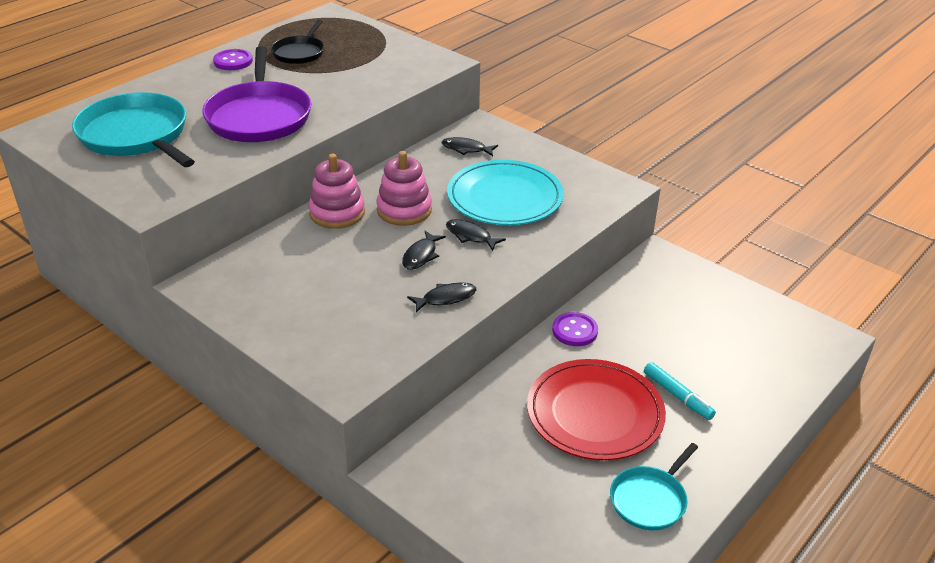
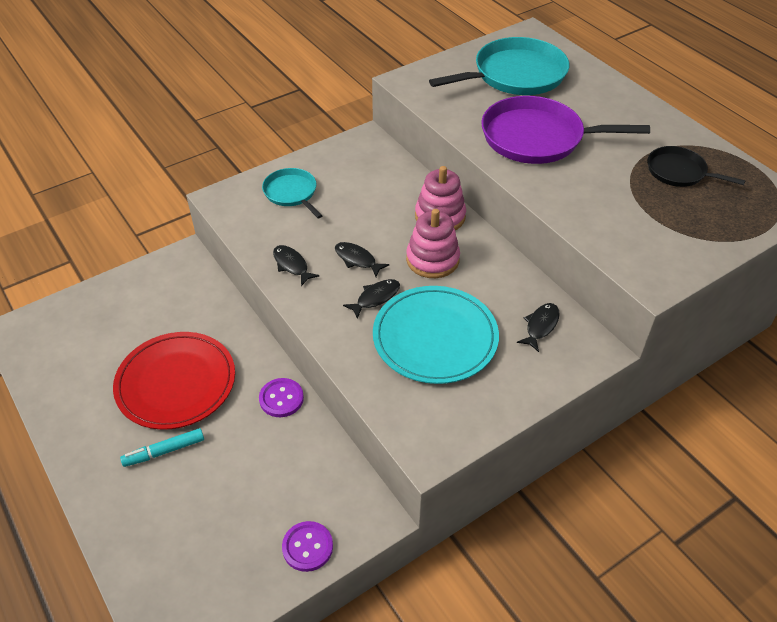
camera: 105 degrees right, 10 degrees up
purple button [213,49,253,70] -> purple button moved to [282,521,333,572]
black fish [407,282,476,313] -> black fish turned 150 degrees clockwise [273,245,320,286]
turquoise pan [610,443,698,530] -> turquoise pan moved to [262,168,323,218]

